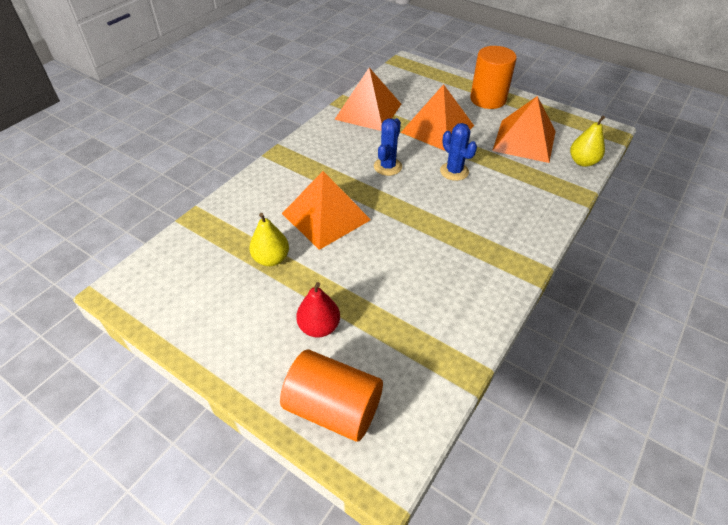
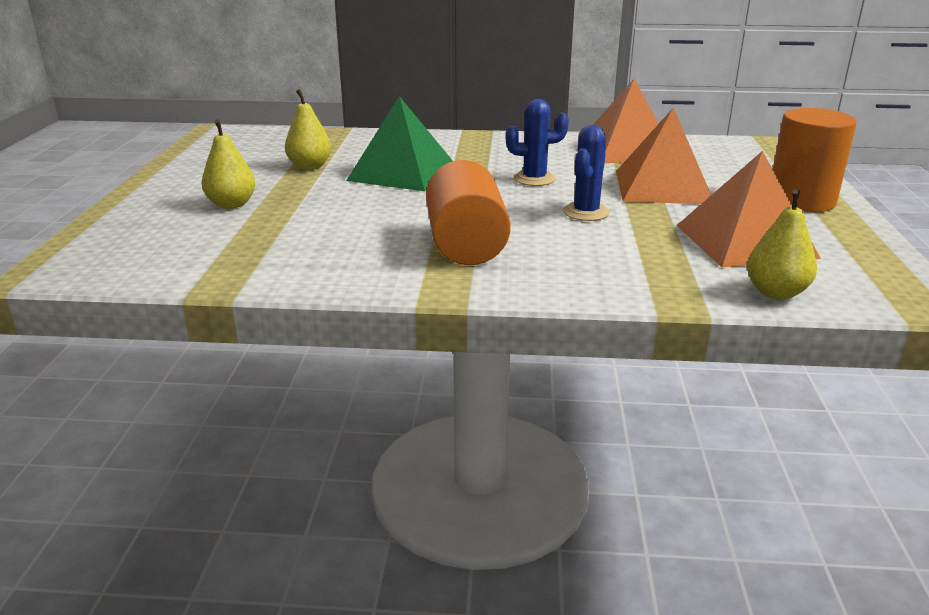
camera: 60 degrees right, 20 degrees down
orange cylinder [280,350,383,442] -> orange cylinder moved to [426,160,511,265]
orange pyramid [282,171,371,250] -> green pyramid [346,96,453,191]
red pear [296,282,340,338] -> yellow pear [202,119,255,209]

